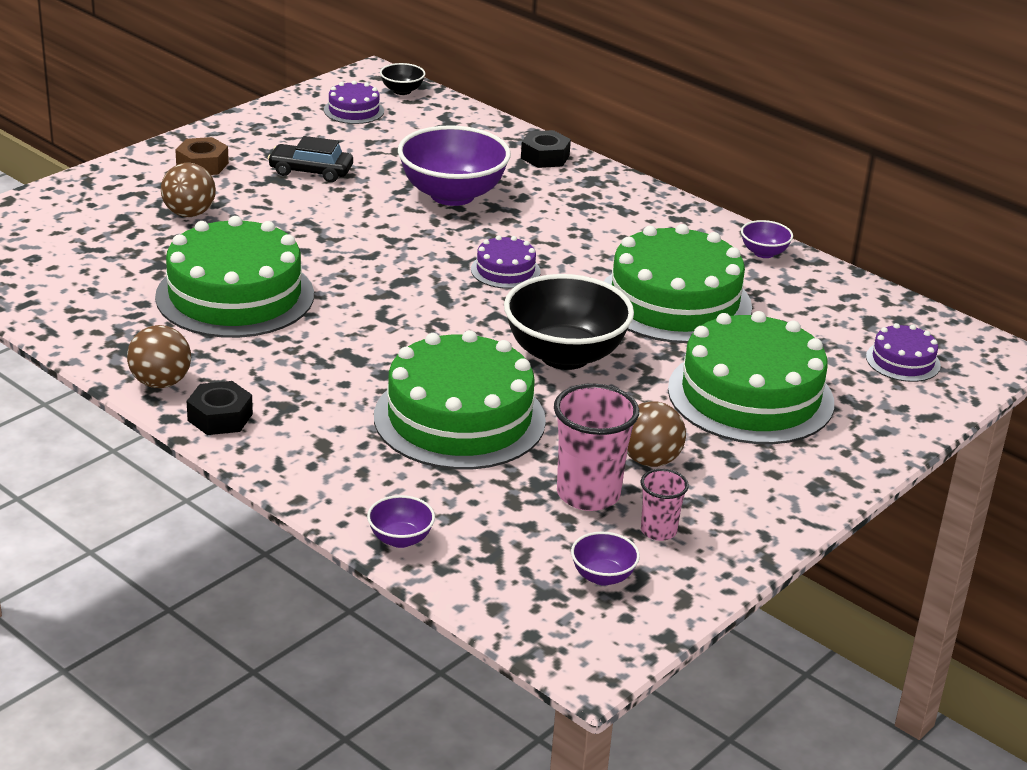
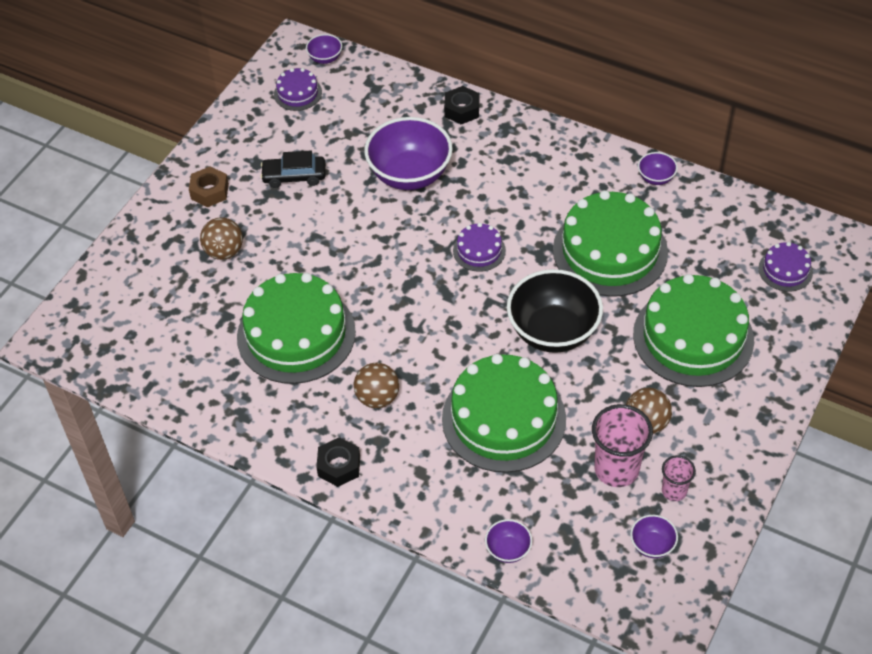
camera: 10 degrees left, 20 degrees up
brown ball [127,325,191,388] -> brown ball moved to [354,363,399,408]
black bowl [380,63,425,95] -> purple bowl [306,34,342,64]

